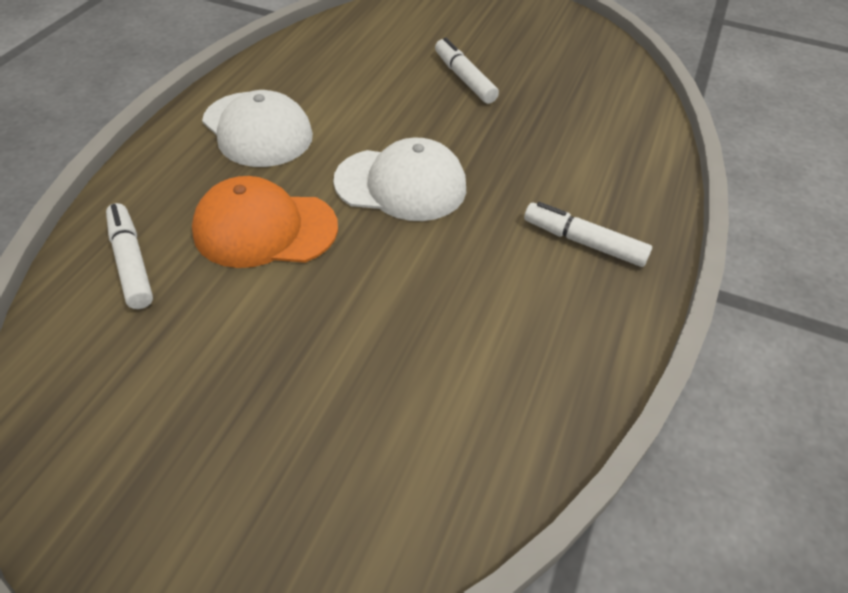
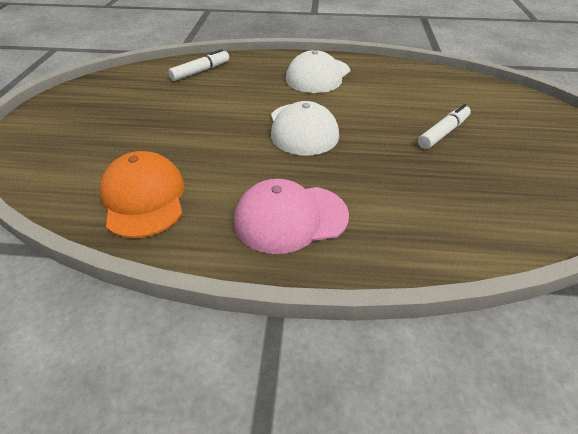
camera: 75 degrees right, 5 degrees down
orange cap [192,176,338,268] -> orange cap moved to [100,151,184,238]
white marker [524,202,652,267] -> pink cap [234,179,349,254]

